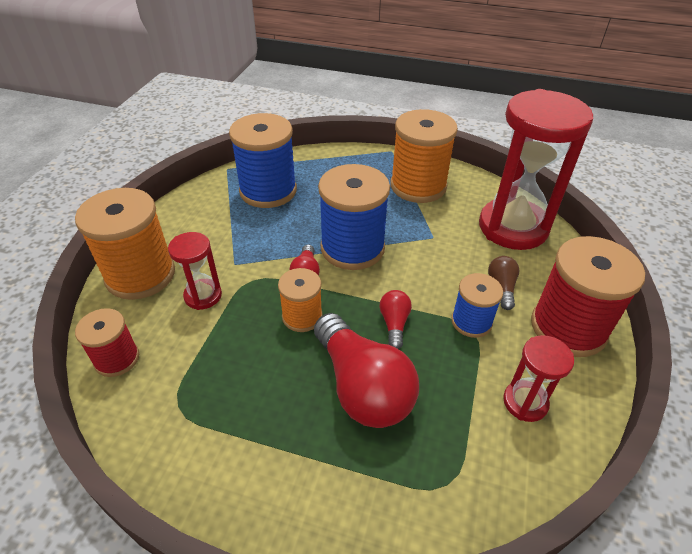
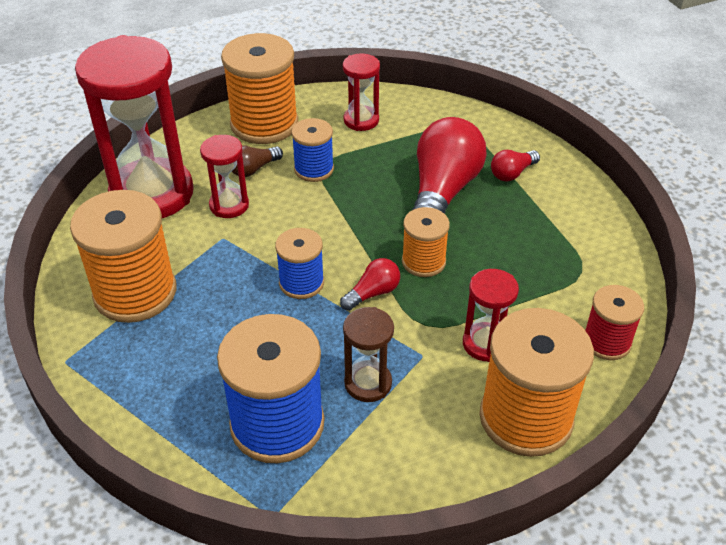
camera: 130 degrees left, 0 degrees up
blue spool [318,164,390,270] -> blue spool [275,228,324,299], size x0.55
red light bulb [379,290,412,349] -> red light bulb moved to [491,150,540,181]
red spool [531,236,645,357] -> orange spool [221,33,298,144]
none -> red hourglass [200,135,249,218]
none -> brown hourglass [343,307,394,402]

